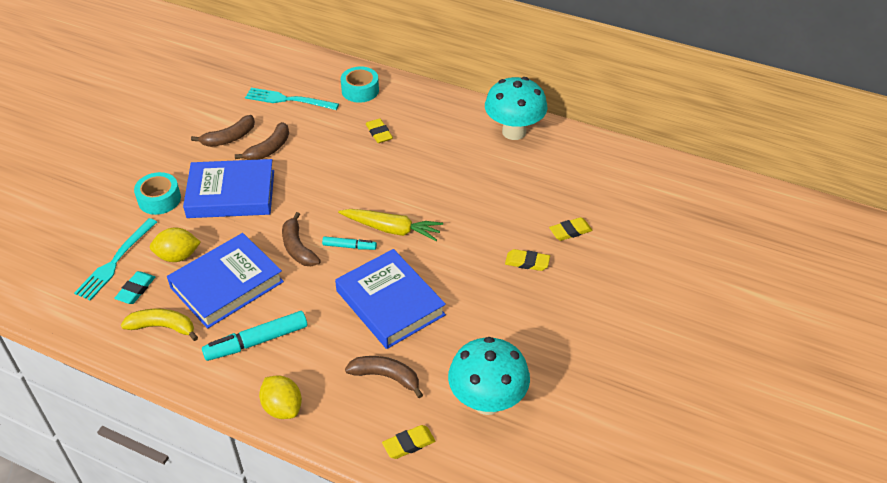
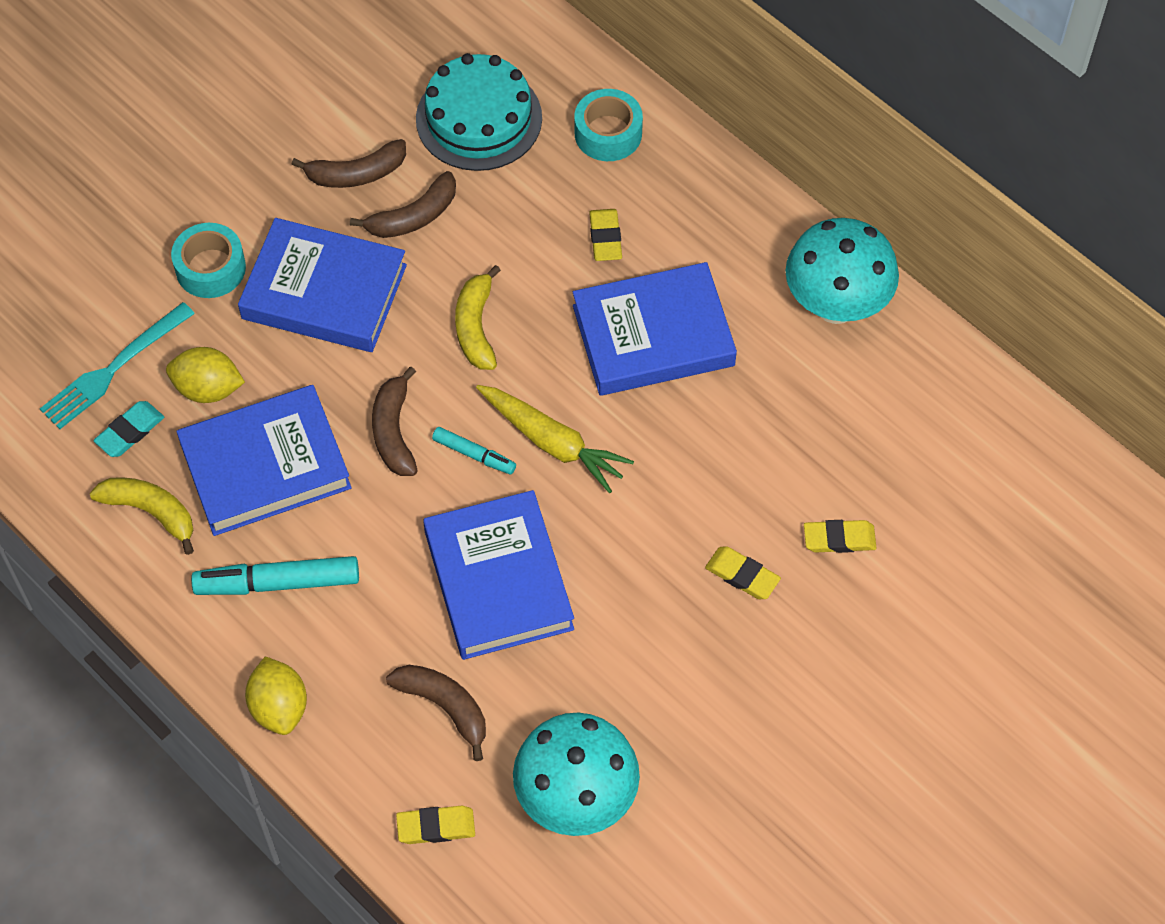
camera: 20 degrees right, 15 degrees up
turquoise fork [245,88,339,110] -> turquoise cake [416,53,542,171]
none -> yellow banana [455,265,501,370]
none -> blue book [573,262,737,396]

